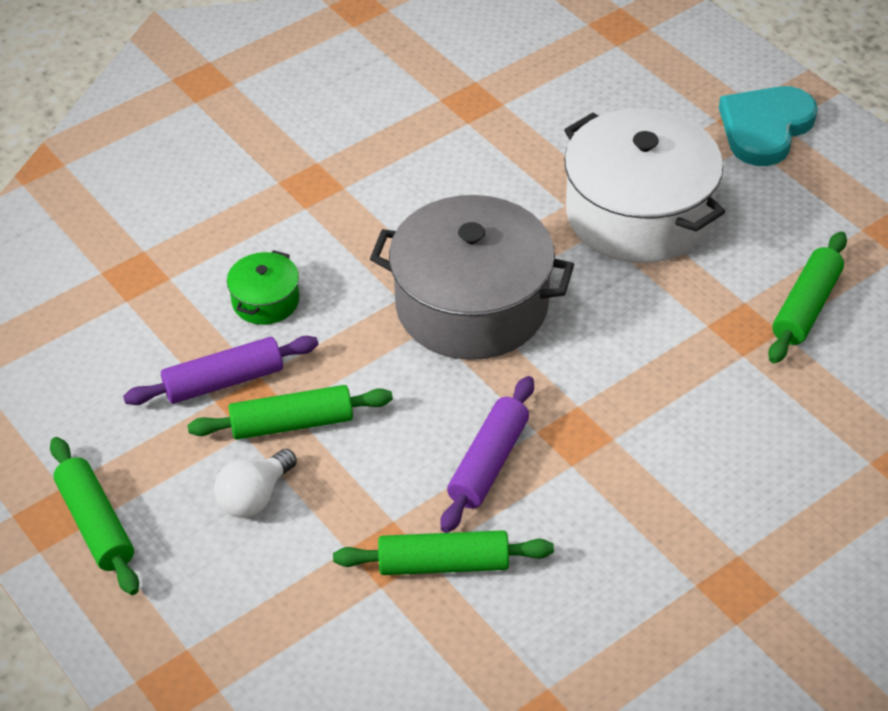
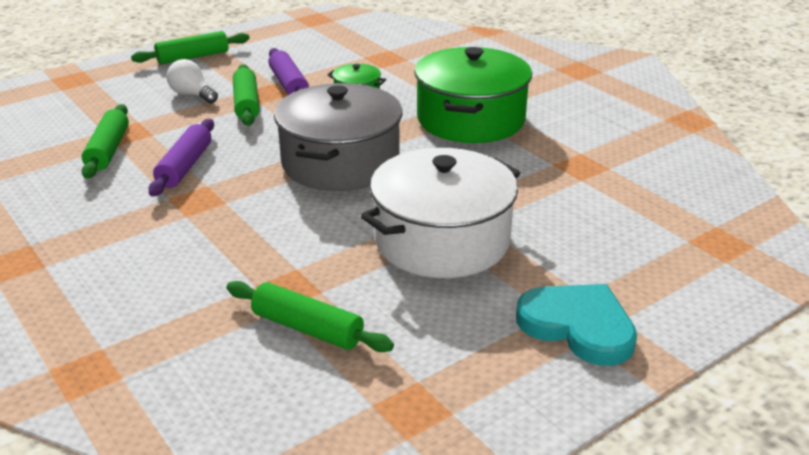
camera: 90 degrees right, 15 degrees down
purple rolling pin [440,376,534,533] -> purple rolling pin turned 75 degrees clockwise [148,119,214,197]
none -> green pot [414,47,532,143]

